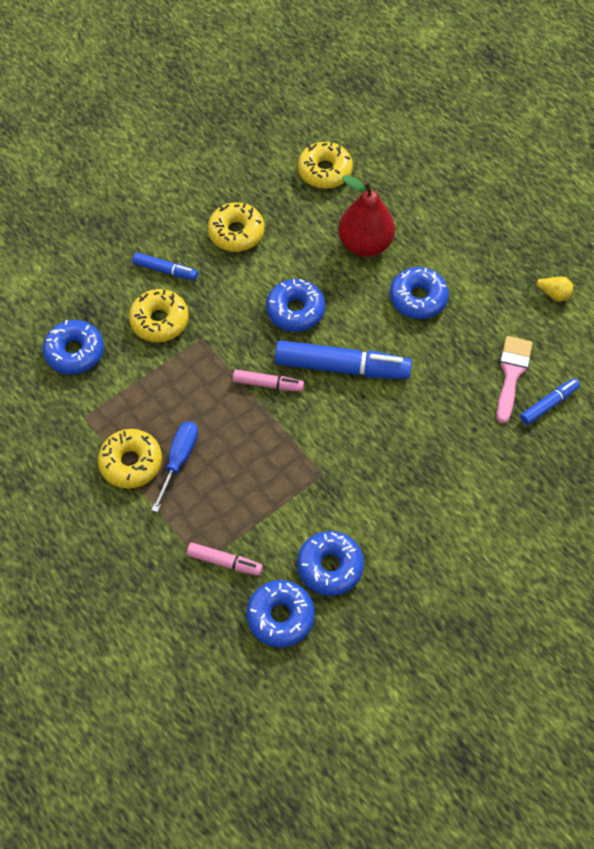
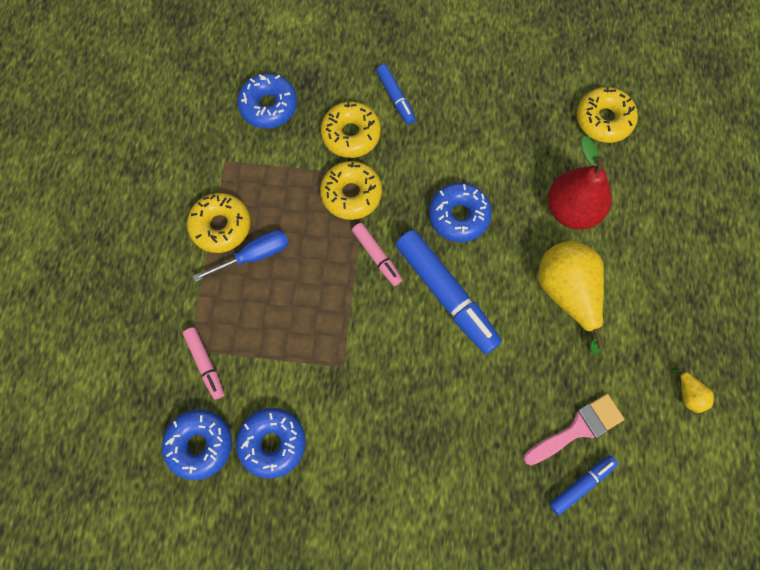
camera: 45 degrees right, 10 degrees up
yellow donut [208,202,264,252] -> yellow donut moved to [320,161,382,220]
blue donut [390,267,449,319] -> yellow pear [538,240,605,354]
blue marker [520,378,580,425] -> blue marker turned 45 degrees counterclockwise [549,455,618,516]

